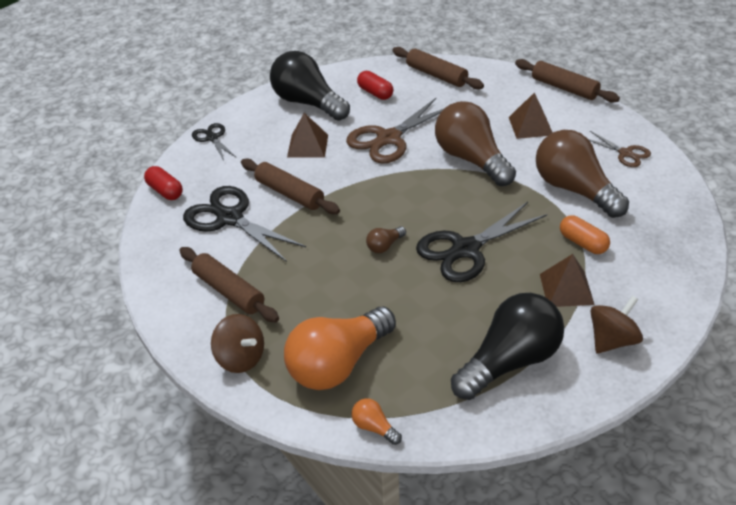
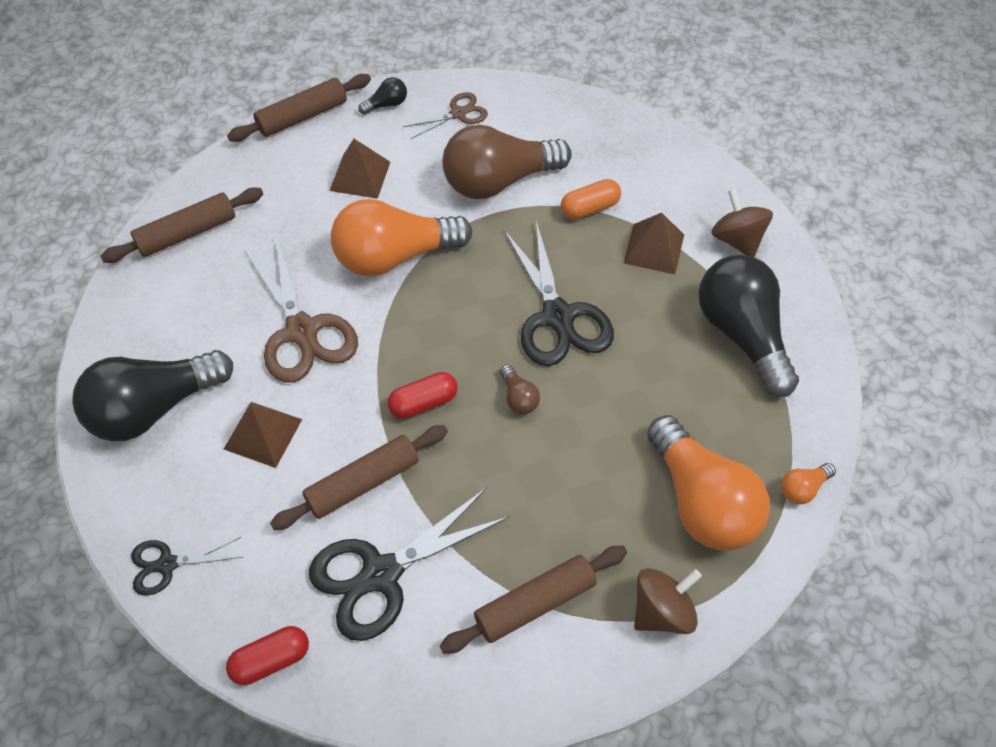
camera: 75 degrees left, 15 degrees up
red capsule [357,71,393,100] -> red capsule moved to [388,372,458,419]
brown light bulb [435,101,516,186] -> orange light bulb [331,199,473,276]
none -> black light bulb [358,77,407,115]

